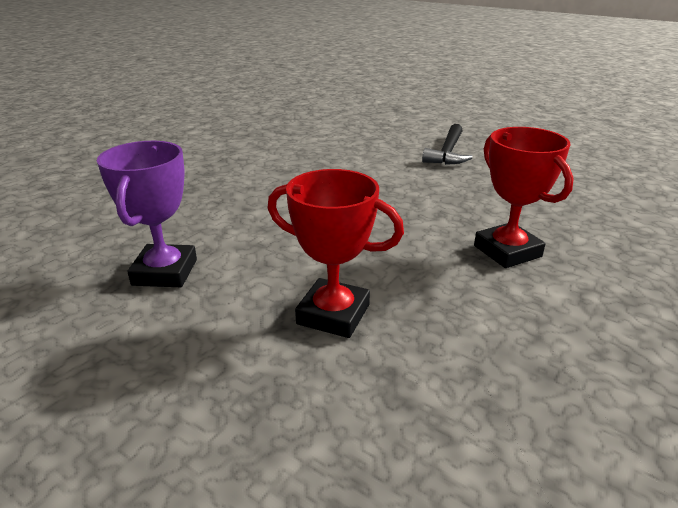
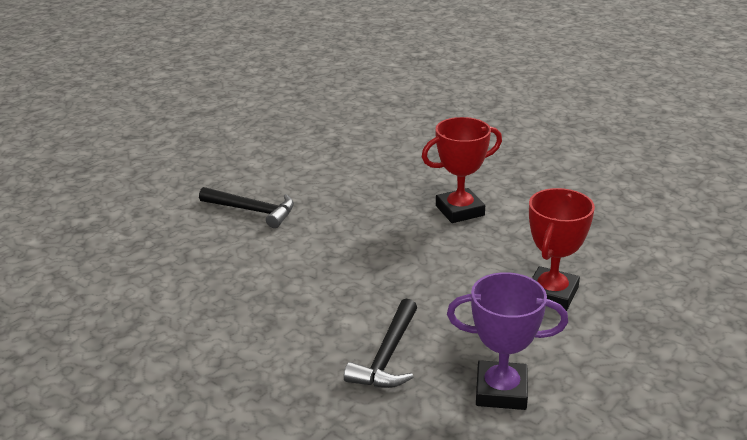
camera: 85 degrees left, 0 degrees up
none -> black hammer [344,299,417,388]

